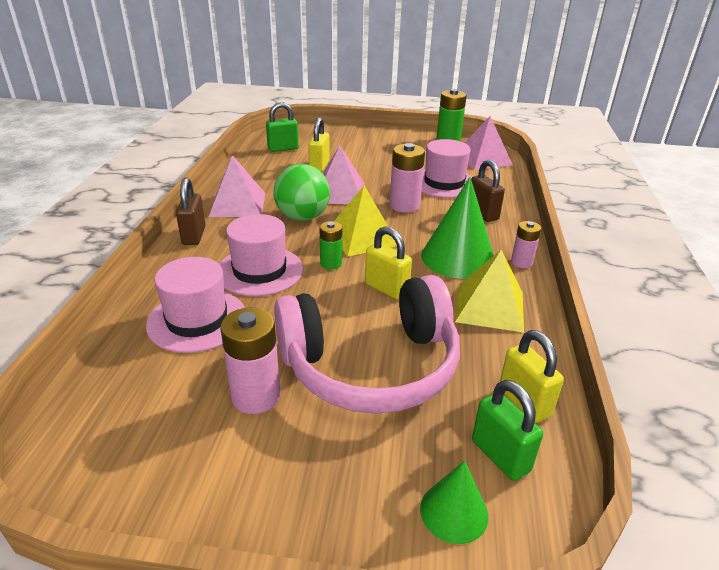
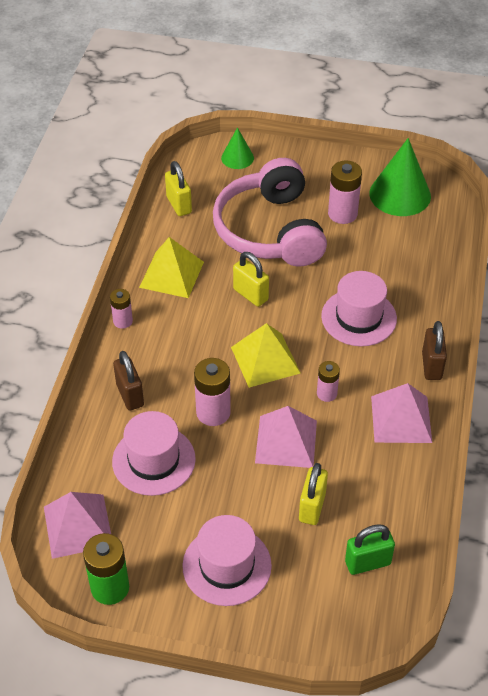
camera: 175 degrees left, 15 degrees up
pink hat [146,257,245,353] -> pink hat moved to [182,515,272,606]
green ball [273,164,330,221] -> pink battery [317,361,340,402]
pink headphones [274,275,460,414] -> pink headphones turned 90 degrees counterclockwise [213,158,327,267]
green battery [319,221,342,269] -> none
green cone [421,177,494,279] -> green cone moved to [369,138,431,216]
green padlock [472,380,543,481] -> none

